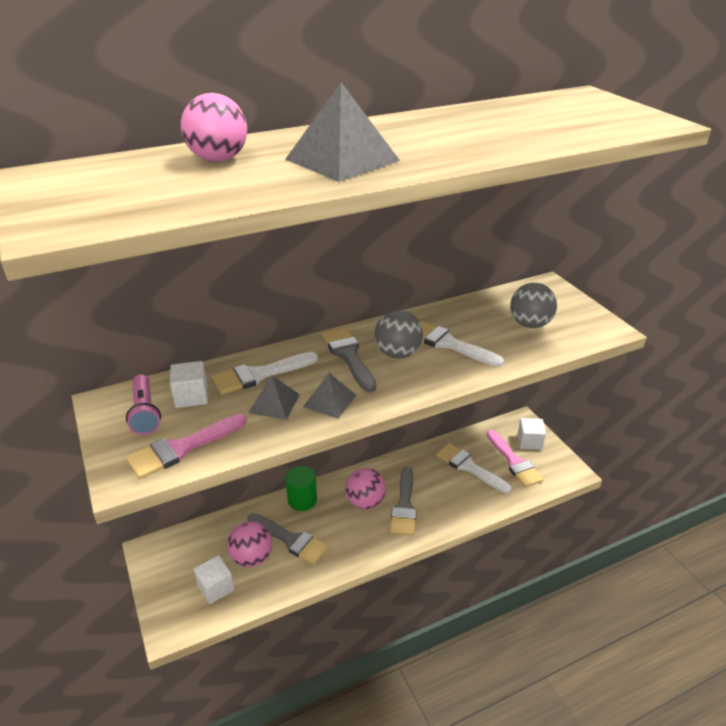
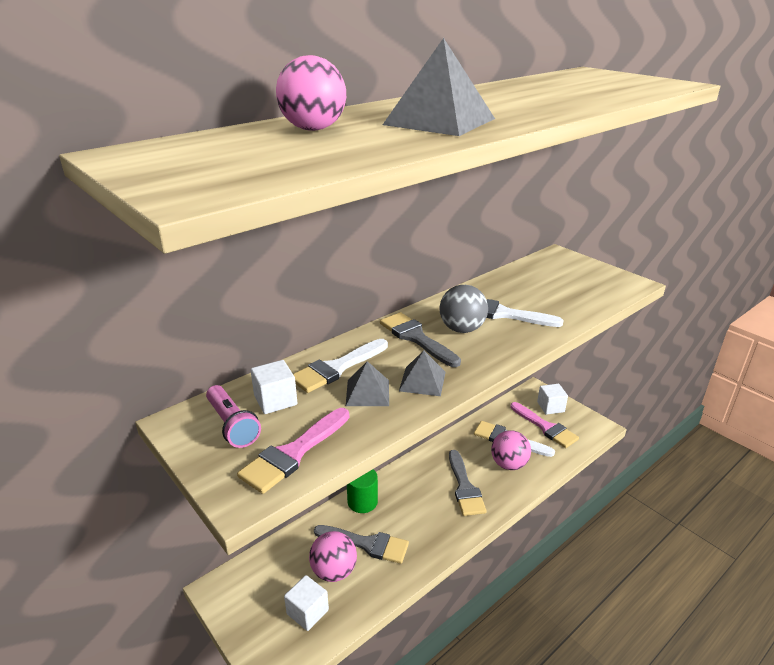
camera: 15 degrees left, 5 degrees down
pink ball [345,468,386,509] -> pink ball moved to [491,430,531,470]
grey ball [510,283,557,328] -> none

